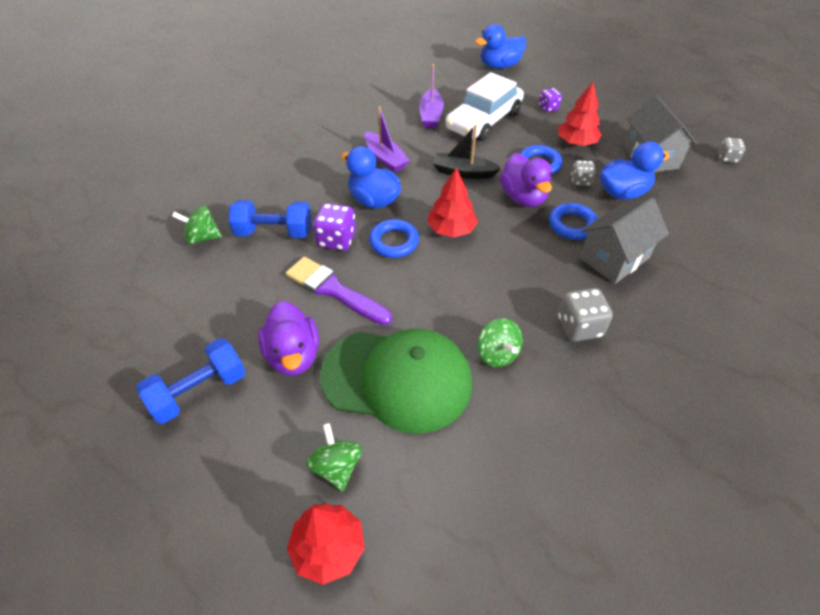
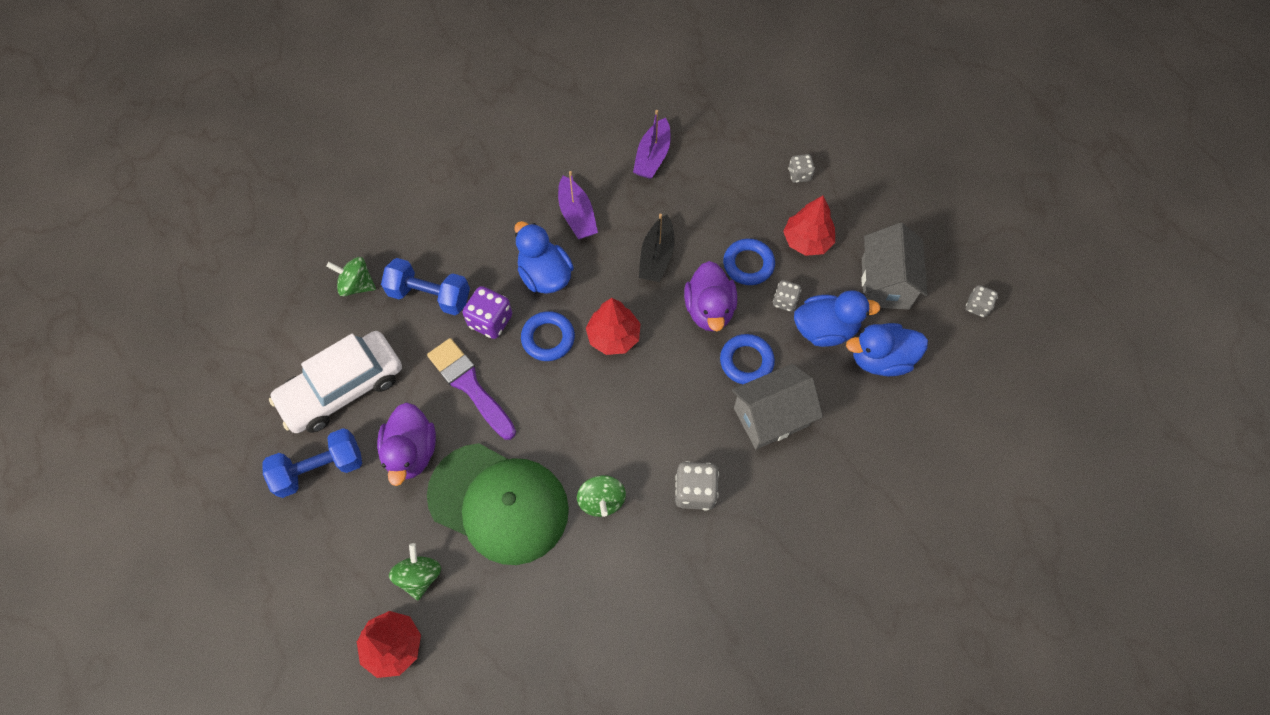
camera: 15 degrees right, 15 degrees up
black boat [432,125,501,179] -> black boat turned 105 degrees counterclockwise [639,214,675,282]
white car [445,72,524,141] -> white car moved to [269,331,402,433]
blue duck [475,24,526,69] -> blue duck moved to [846,323,928,376]
purple dice [539,88,562,112] -> grey dice [788,154,815,183]

